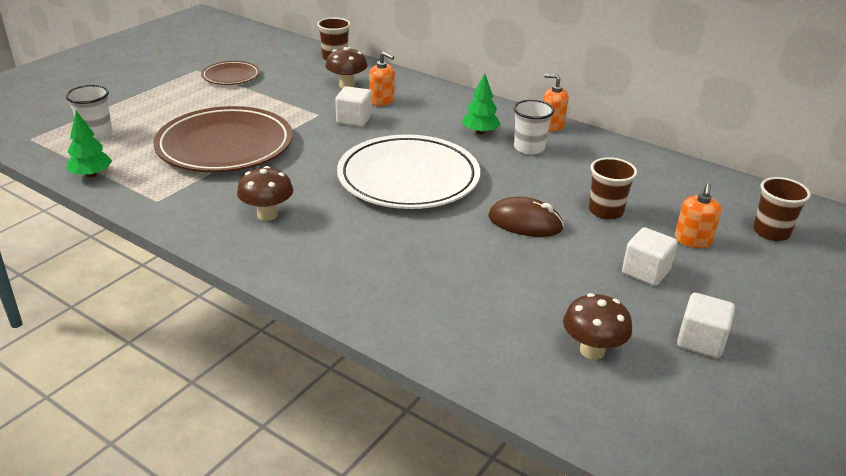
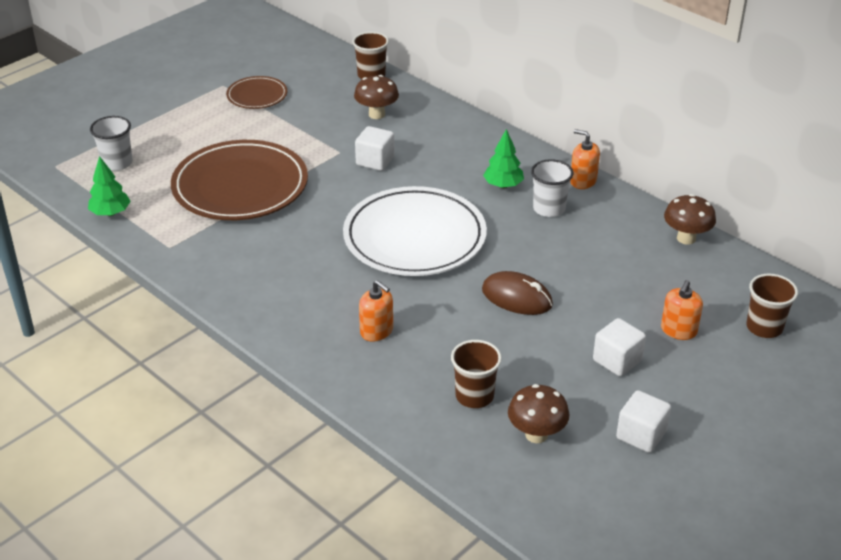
camera: 10 degrees right, 5 degrees up
brown mushroom [237,166,293,221] -> brown mushroom moved to [664,194,716,245]
orange soap dispenser [369,52,395,106] -> orange soap dispenser moved to [359,280,393,342]
brown cup [589,157,637,220] -> brown cup moved to [451,340,502,408]

